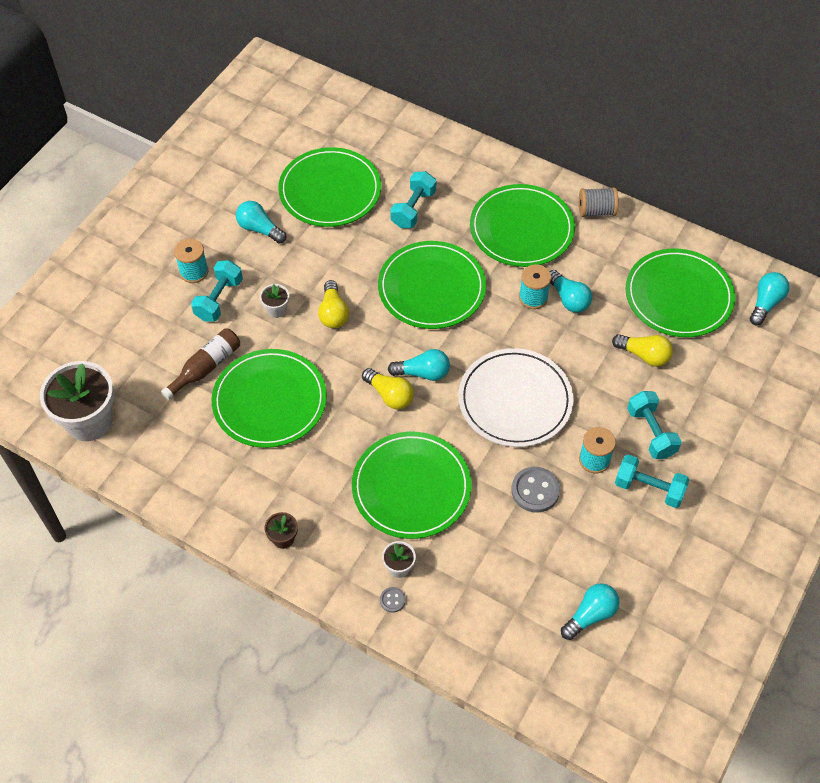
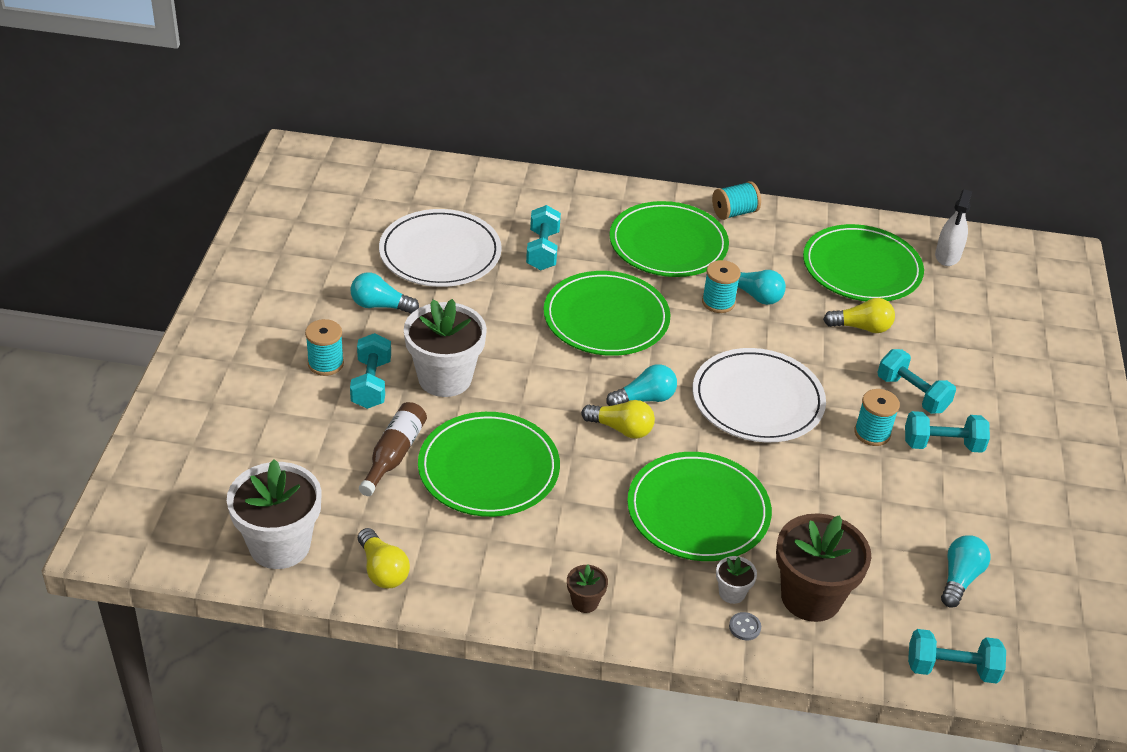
camera: 25 degrees left, 15 degrees down
white flower pot [260,284,289,318] -> white flower pot [404,299,487,397], size x2.26
green plate [278,147,381,227] -> white plate [379,209,502,287]
yellow light bulb [318,280,349,328] -> yellow light bulb moved to [358,528,410,588]
grey button [511,467,560,513] -> none
grey spool [579,188,618,217] -> turquoise spool [712,181,761,220]
turquoise light bulb [750,272,790,325] -> white spray bottle [935,189,972,266]
none -> brown flower pot [776,513,871,622]
none -> turquoise dumbbell [908,629,1006,684]

